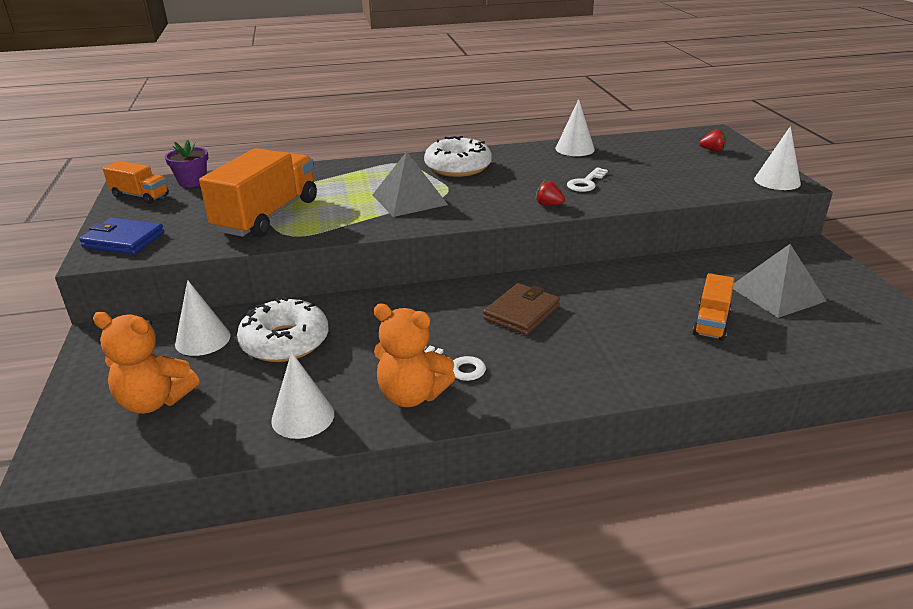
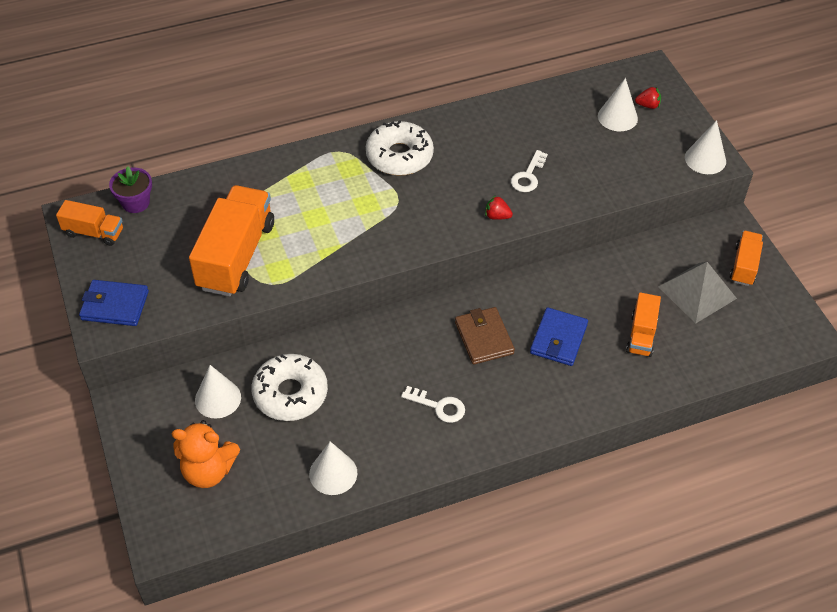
camera: 10 degrees left, 20 degrees up
grey pyramid [373,151,448,217] -> none
orange teddy bear [373,304,455,407] -> none
brown wallet [483,283,560,335] -> brown wallet turned 45 degrees counterclockwise [455,307,515,365]
white cone [556,99,595,156] -> white cone moved to [598,78,638,131]
none -> blue wallet [530,307,588,366]
none -> orange truck [730,231,763,286]

